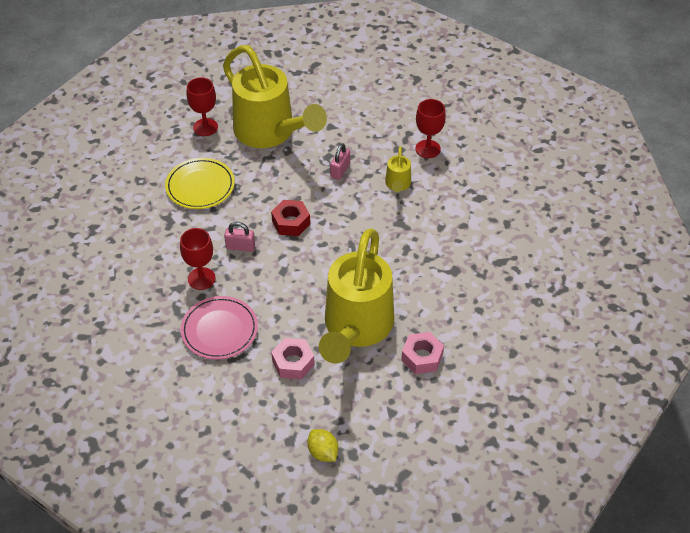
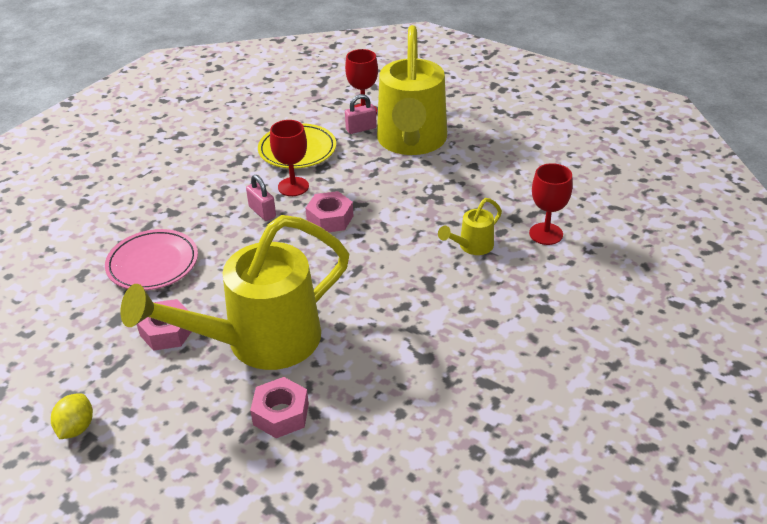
camera: 45 degrees right, 10 degrees down
red goblet [180,228,216,290] -> red goblet moved to [270,120,309,196]
red nut [271,200,310,236] -> pink nut [306,191,353,232]
pink padlock [330,143,350,180] -> pink padlock moved to [345,94,377,134]

